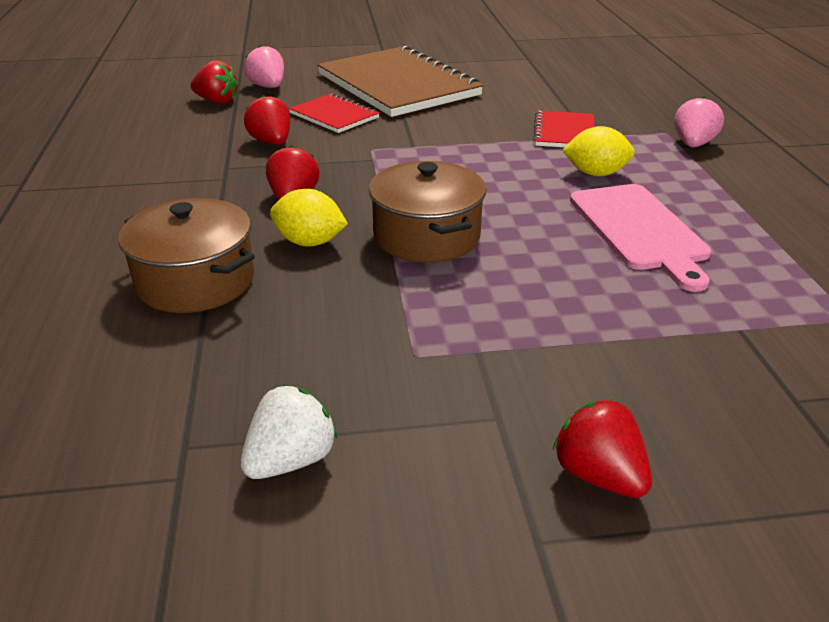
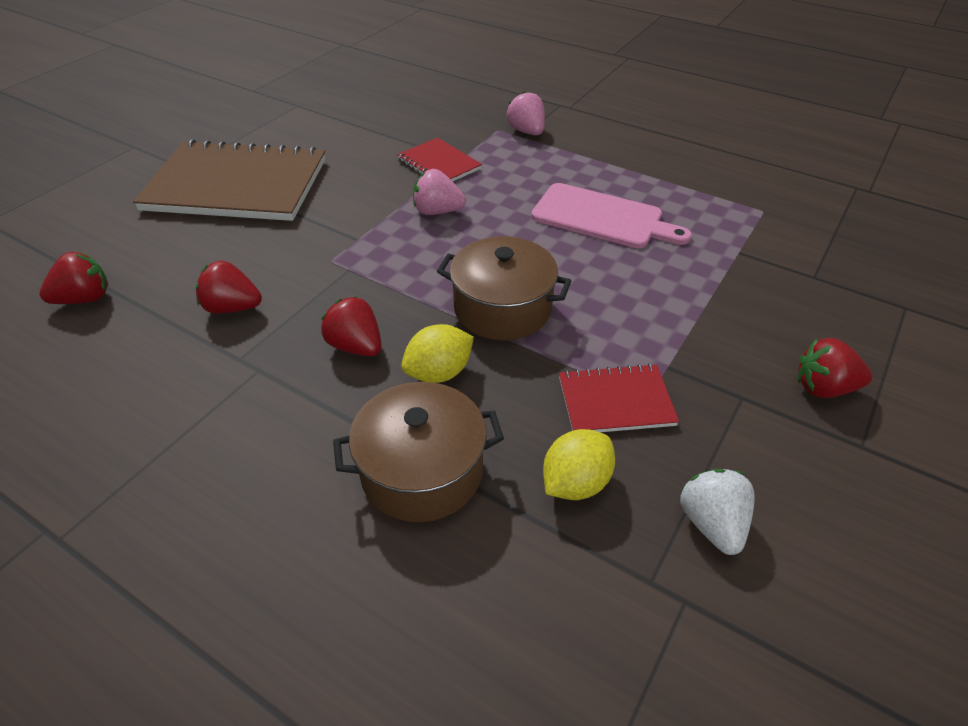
camera: 50 degrees left, 10 degrees up
pink strawberry [244,45,284,88] -> pink strawberry moved to [413,169,466,215]
red notebook [289,94,379,133] -> red notebook moved to [559,364,679,432]
yellow lemon [562,126,635,176] -> yellow lemon moved to [543,429,615,500]

